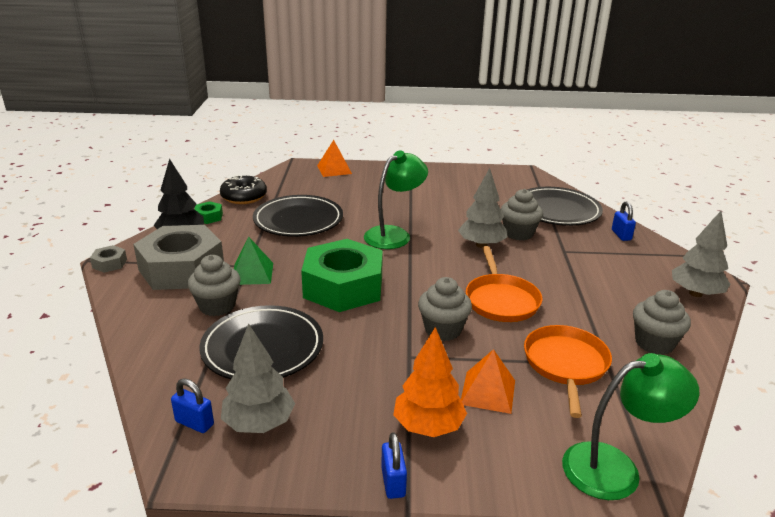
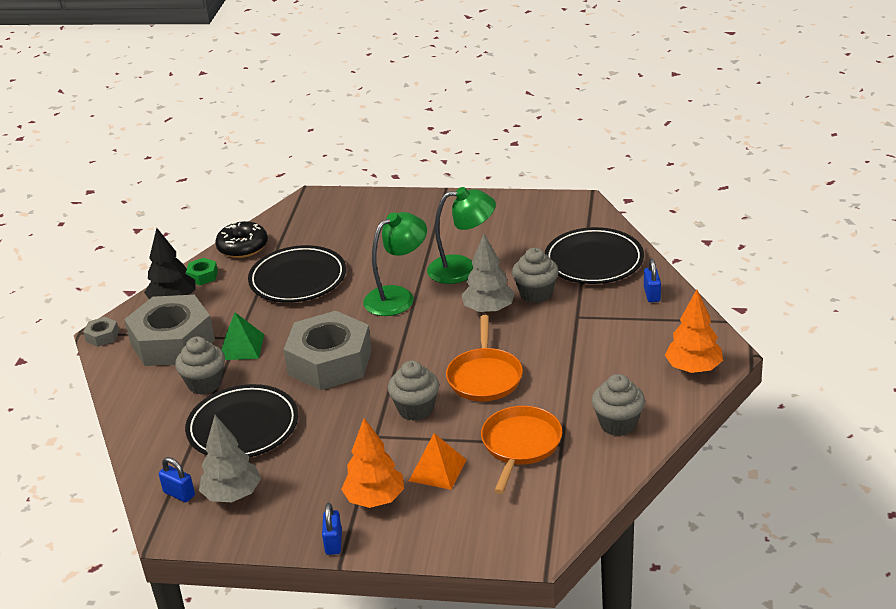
camera: 10 degrees right, 5 degrees up
green nut [301,239,383,312] -> grey nut [283,311,372,390]
orange pyramid [317,140,352,177] -> none
green lamp [562,353,699,500] -> green lamp moved to [427,187,496,284]
grey tree [672,211,730,297] -> orange tree [665,289,723,373]

